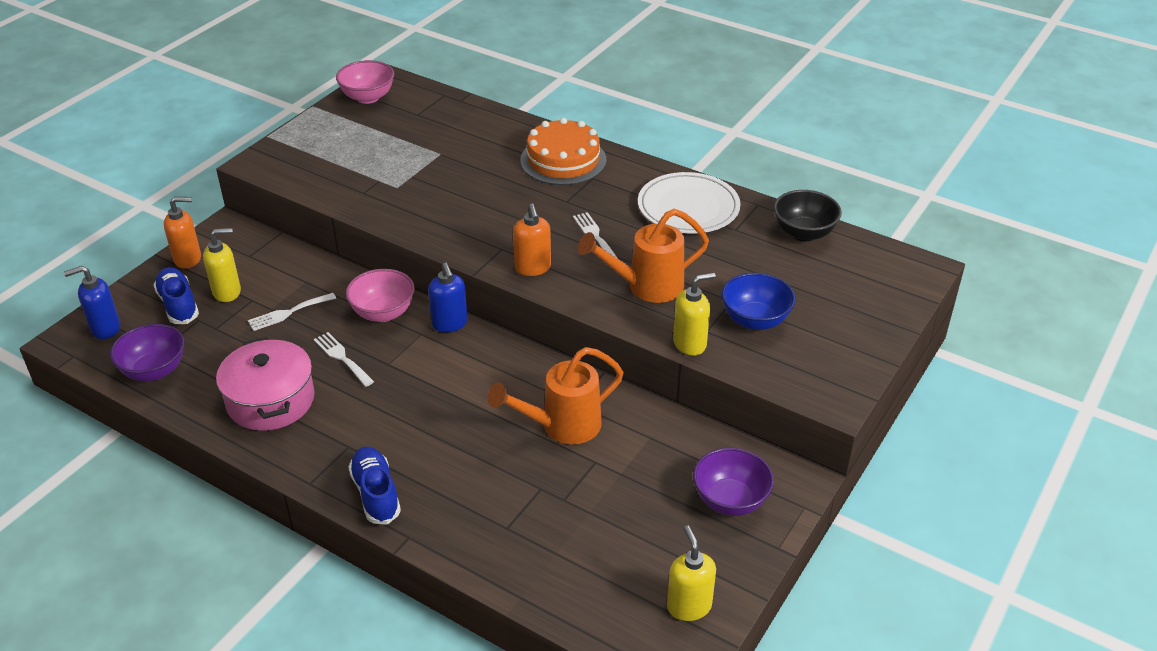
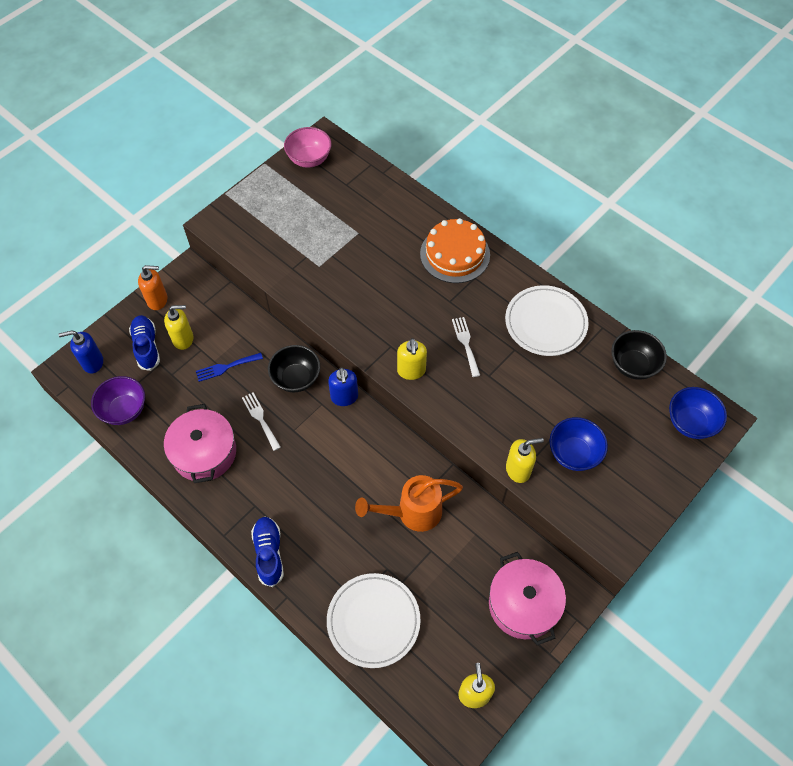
camera: 10 degrees right, 20 degrees up
white fork [248,293,336,331] -> blue fork [196,353,263,382]
pink bowl [346,269,415,322] -> black bowl [268,345,320,393]
orange soap dispenser [513,203,551,276] -> yellow soap dispenser [397,338,427,380]
orange watering can [578,209,709,303] -> none
purple bowl [693,448,774,516] -> pink pot [489,552,566,645]
none -> white plate [327,573,420,668]
none -> blue bowl [669,387,727,439]

